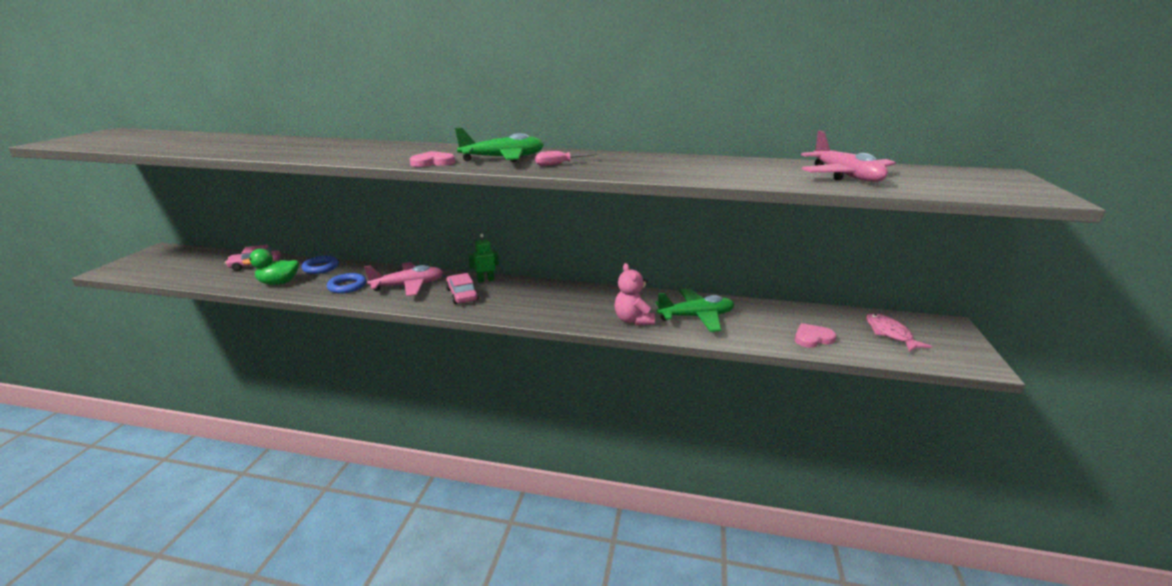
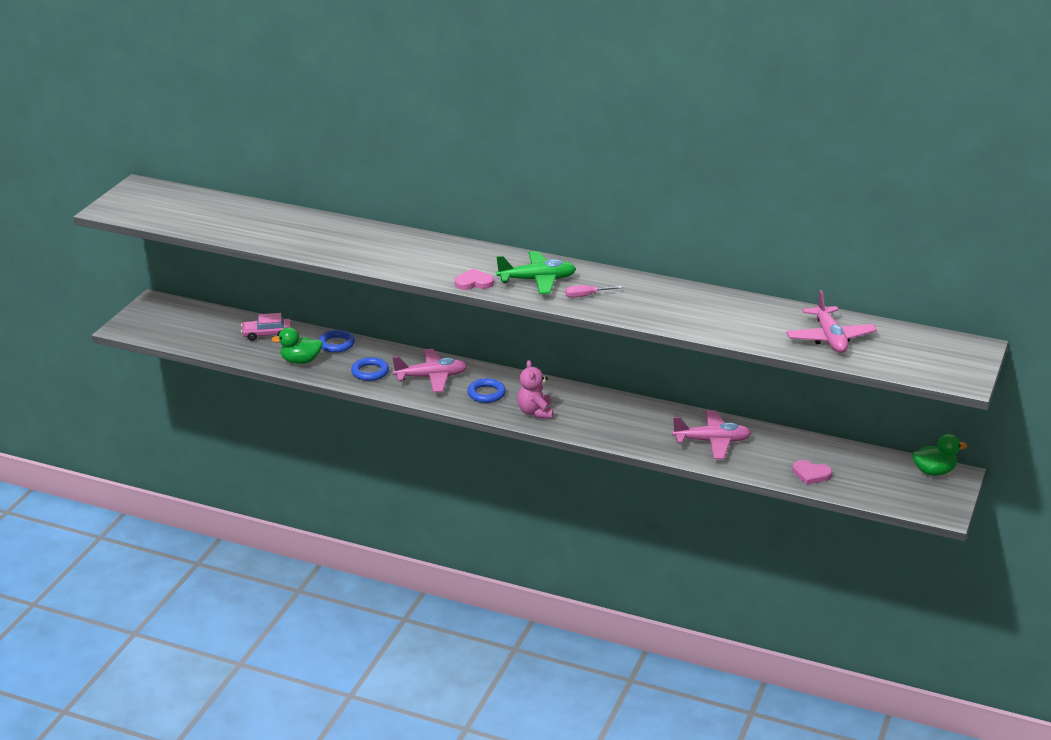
camera: 10 degrees right, 5 degrees up
pink car [446,273,479,304] -> blue ring [467,378,506,403]
green robot [468,234,499,283] -> none
pink teddy bear [614,263,655,325] -> pink teddy bear moved to [517,360,553,419]
green plane [655,288,734,332] -> pink plane [672,410,751,459]
pink heart [795,323,836,348] -> pink heart turned 150 degrees counterclockwise [792,460,832,485]
pink fish [866,313,933,352] -> none
none -> green duck [912,434,967,476]

